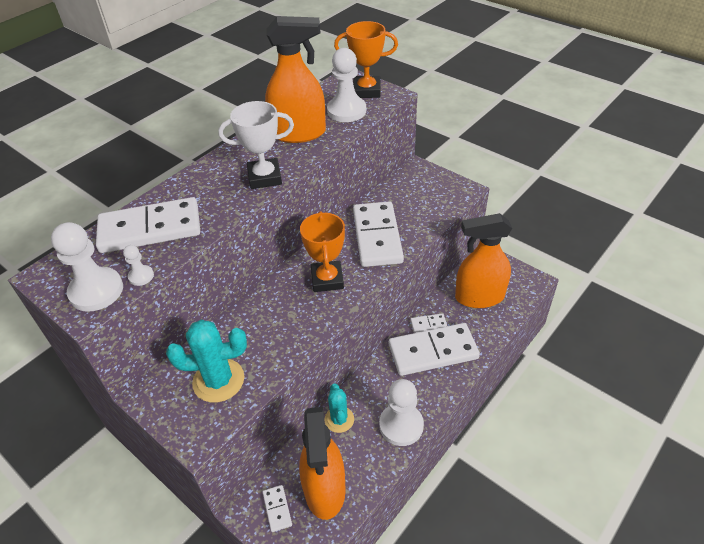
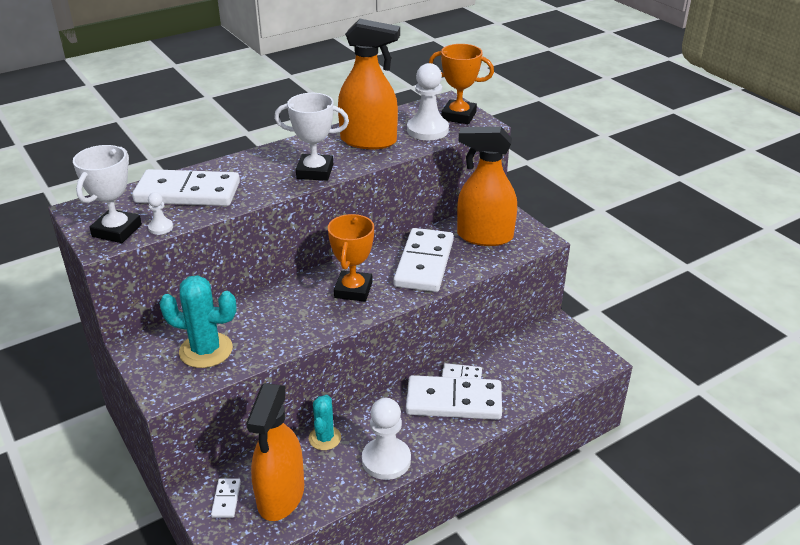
camera: 15 degrees right, 10 degrees down
white pawn [51,222,123,312] -> white trophy [73,145,142,243]
orange spray bottle [455,213,512,308] -> orange spray bottle moved to [457,127,517,246]

